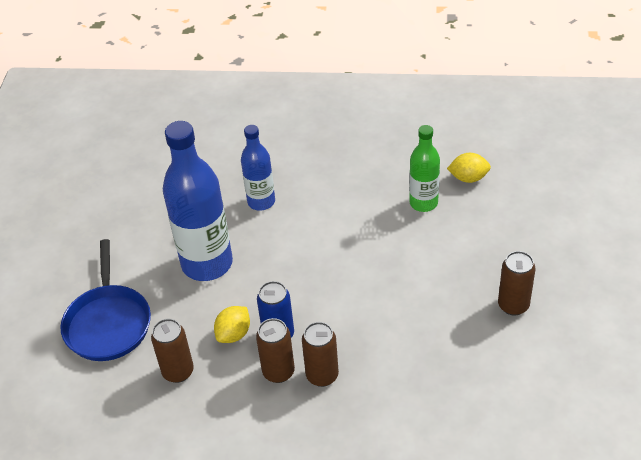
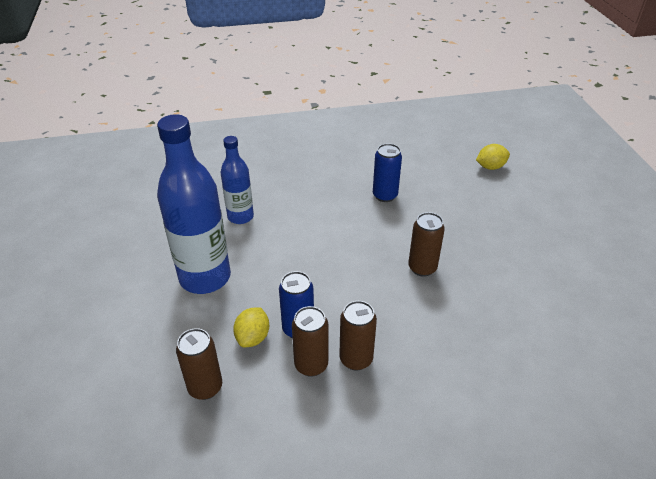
camera: 20 degrees left, 5 degrees down
blue pan [60,239,151,361] -> none
green bottle [409,125,440,212] -> blue can [373,143,402,202]
yellow lemon [447,153,491,183] -> yellow lemon moved to [476,144,510,170]
brown can [498,251,536,316] -> brown can moved to [408,212,445,277]

